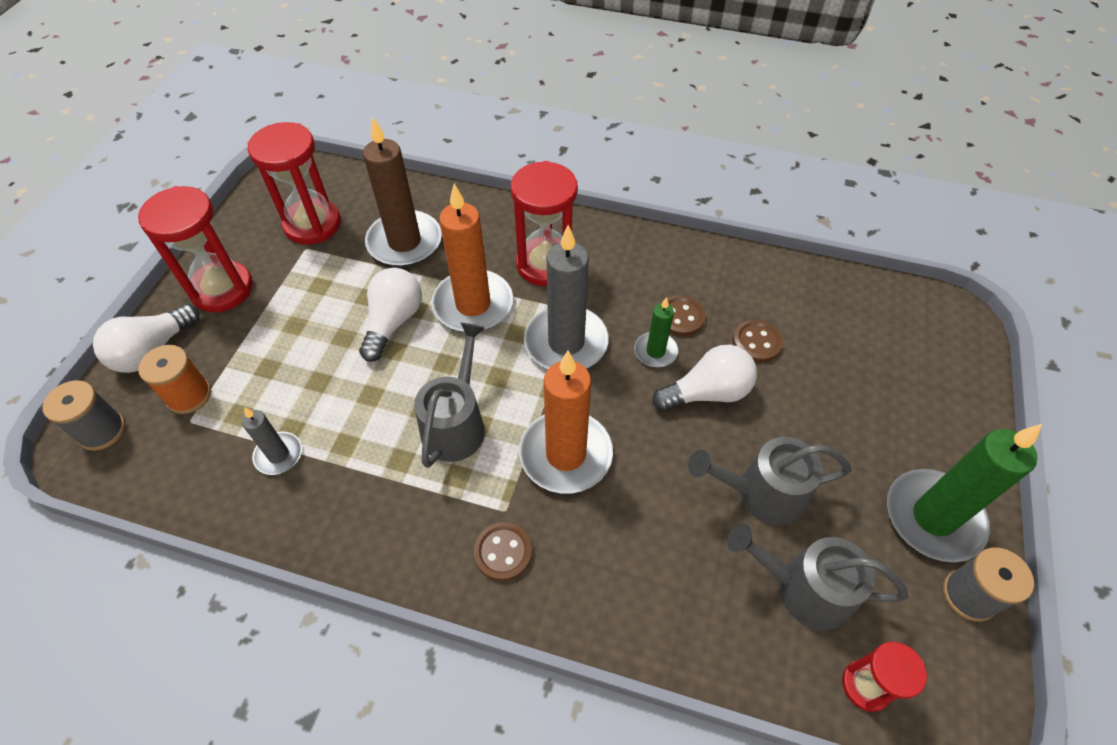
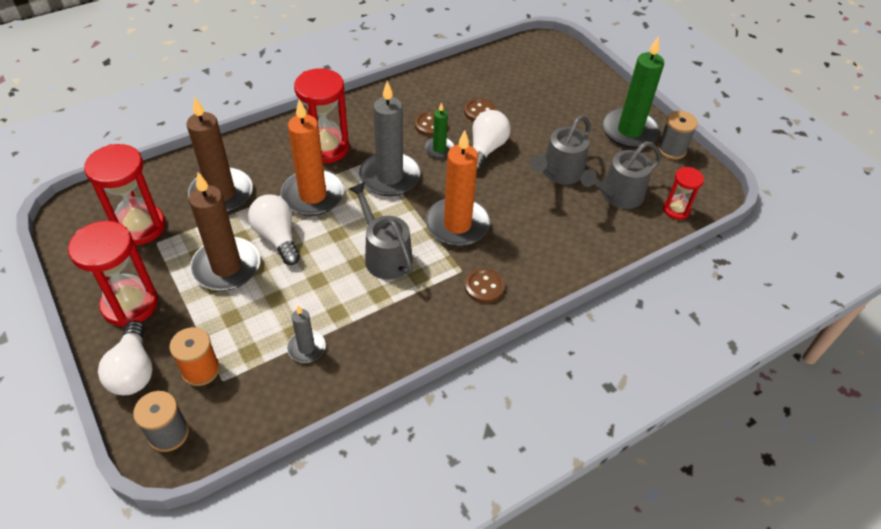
camera: 50 degrees left, 5 degrees down
none -> brown candle [189,172,260,291]

